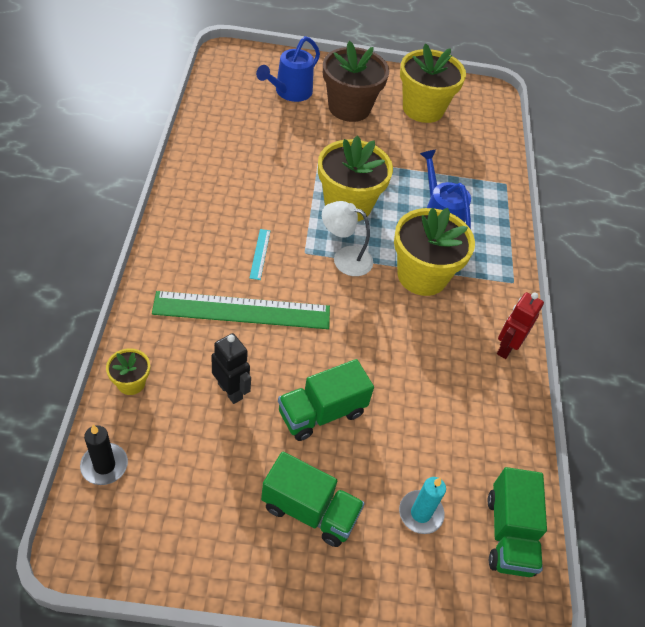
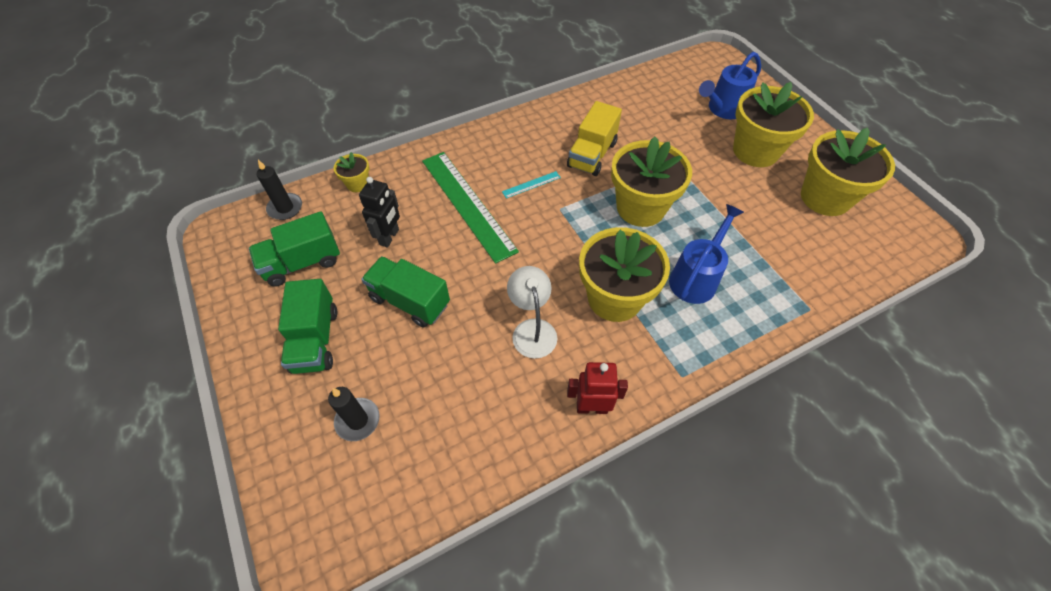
camera: 65 degrees right, 5 degrees up
blue watering can [256,36,320,102] -> blue watering can turned 45 degrees counterclockwise [699,52,761,119]
white lamp [322,201,373,276] -> white lamp moved to [507,266,557,359]
brown flower pot [323,41,389,122] -> yellow flower pot [733,82,814,167]
turquoise candle [399,477,446,534] -> black candle [328,387,380,441]
green truck [487,467,547,577] -> green truck moved to [249,211,340,287]
none -> yellow truck [567,101,622,176]

